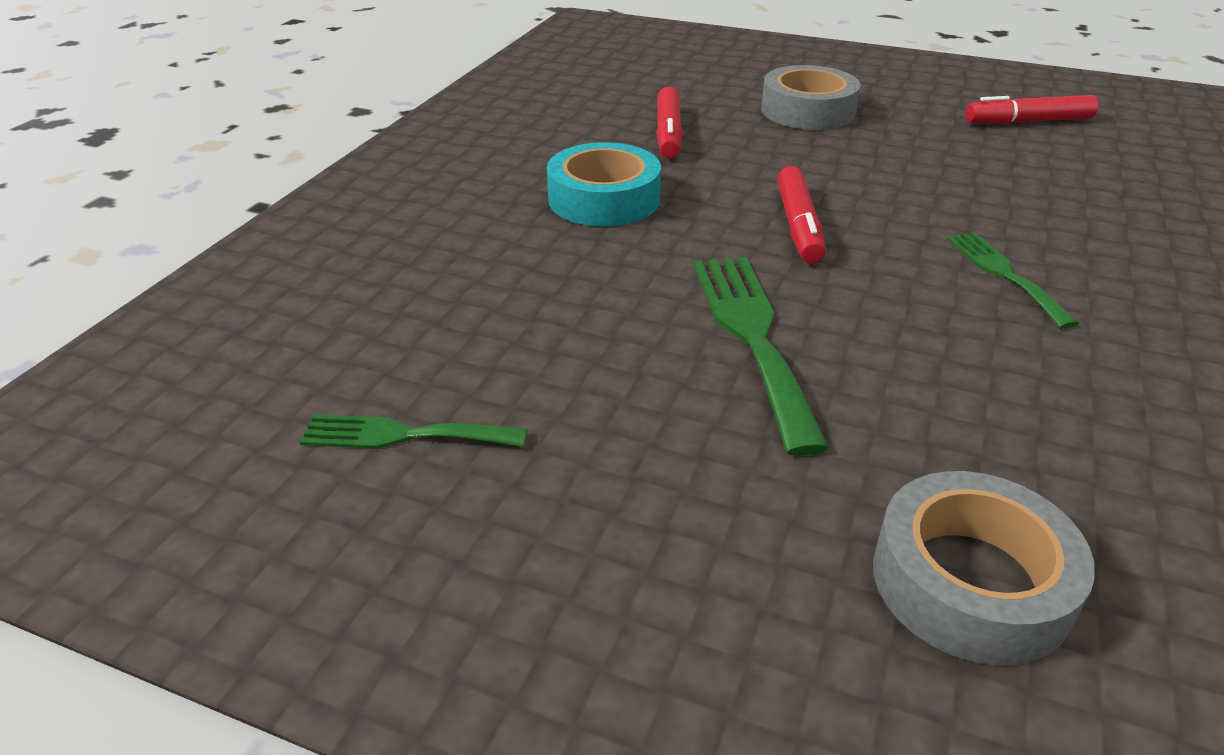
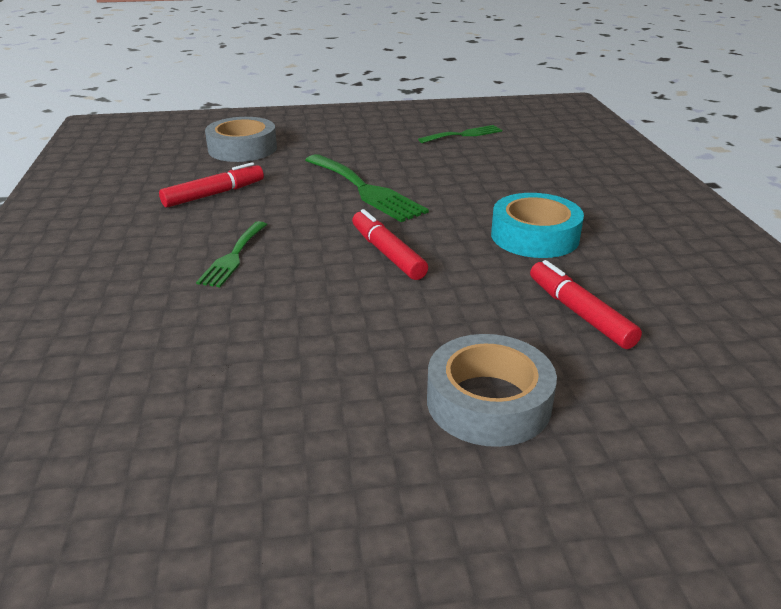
camera: 150 degrees right, 5 degrees down
green fork [947,232,1079,329] -> green fork turned 60 degrees clockwise [196,221,267,287]
red marker [965,95,1099,124] -> red marker moved to [159,162,264,208]

